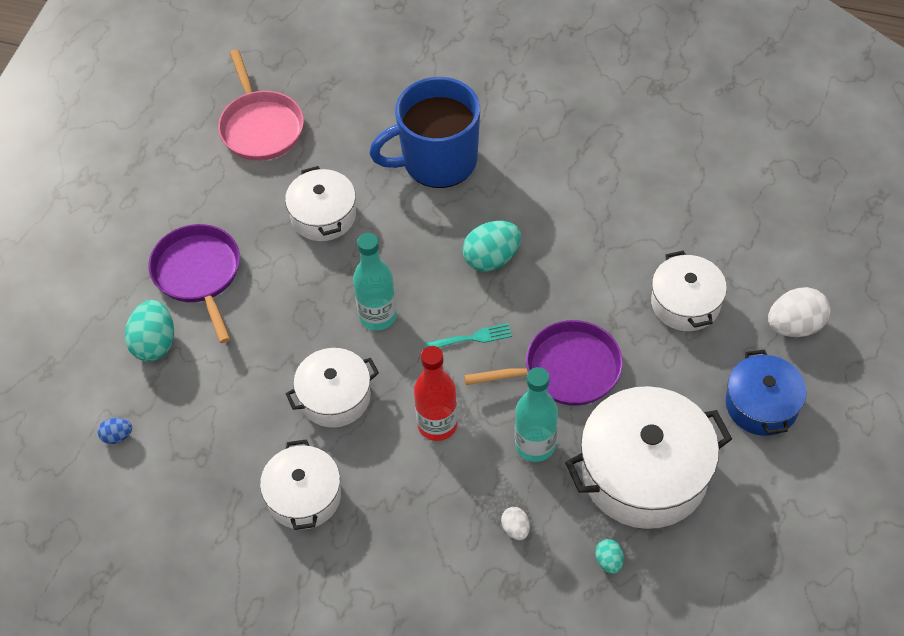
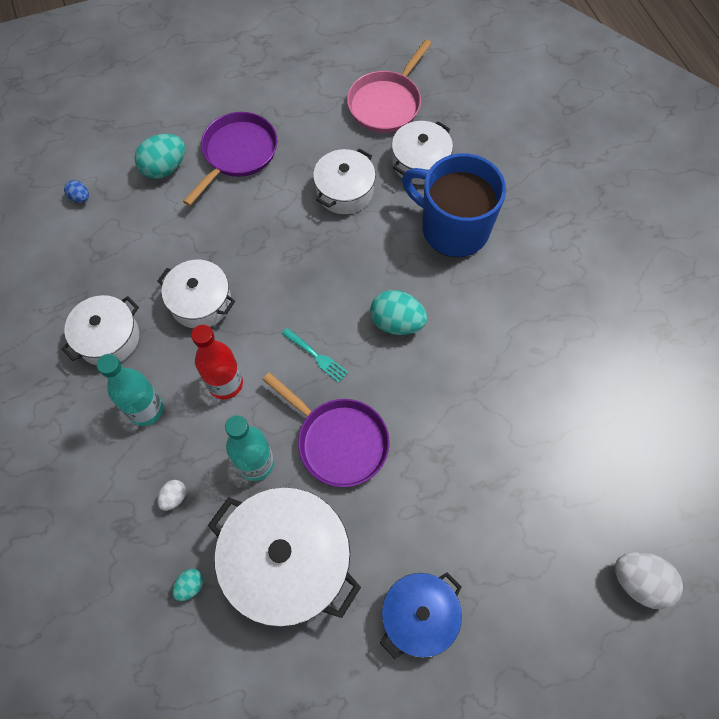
camera: 50 degrees right, 10 degrees up
turquoise bottle [353,233,397,330] -> turquoise bottle moved to [97,354,163,426]
white pot [651,250,727,331] -> white pot moved to [392,121,453,185]
white egg [768,287,830,337] -> white egg moved to [615,552,683,609]

